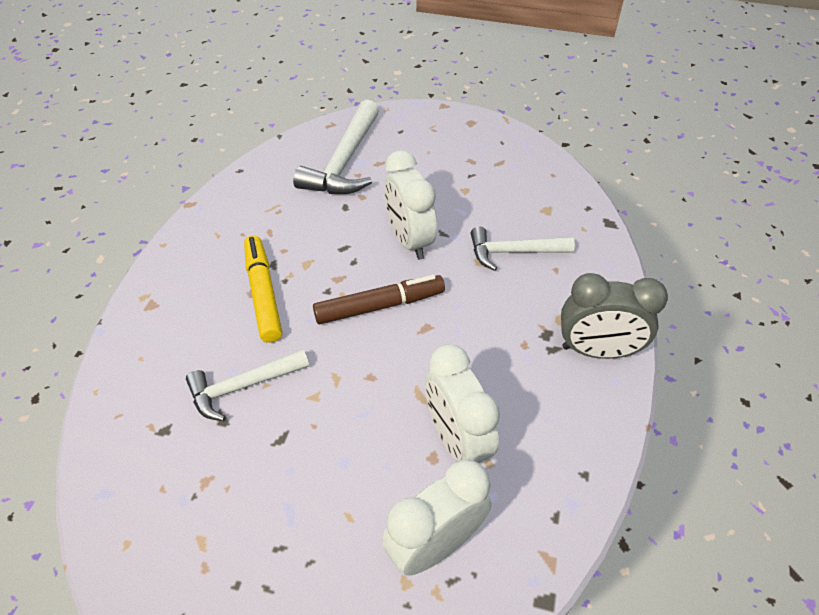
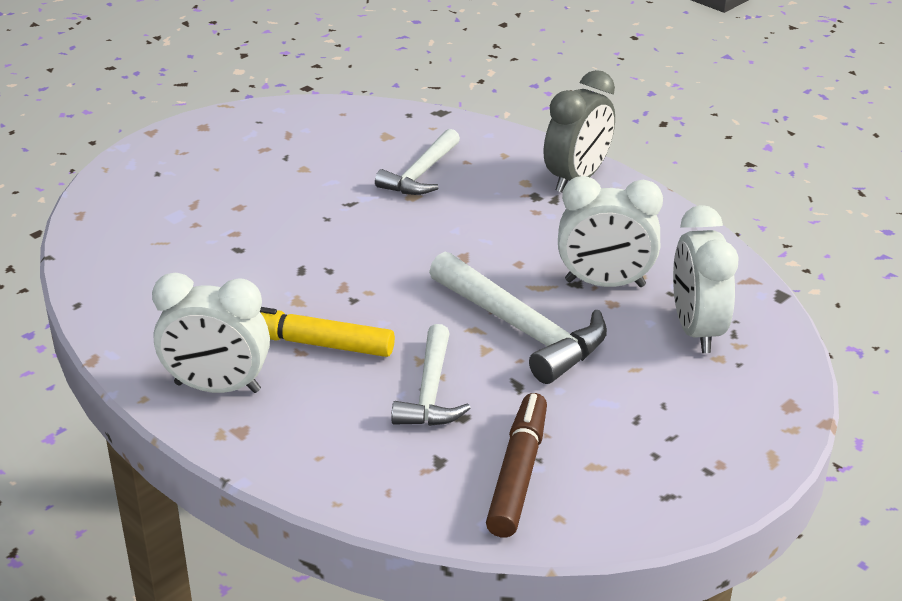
camera: 60 degrees left, 15 degrees down
white hammer [293,100,379,194] -> white hammer moved to [429,252,607,384]
brown marker [313,275,445,324] -> brown marker moved to [486,393,547,538]
white clock [384,150,437,260] -> white clock moved to [152,273,270,393]

